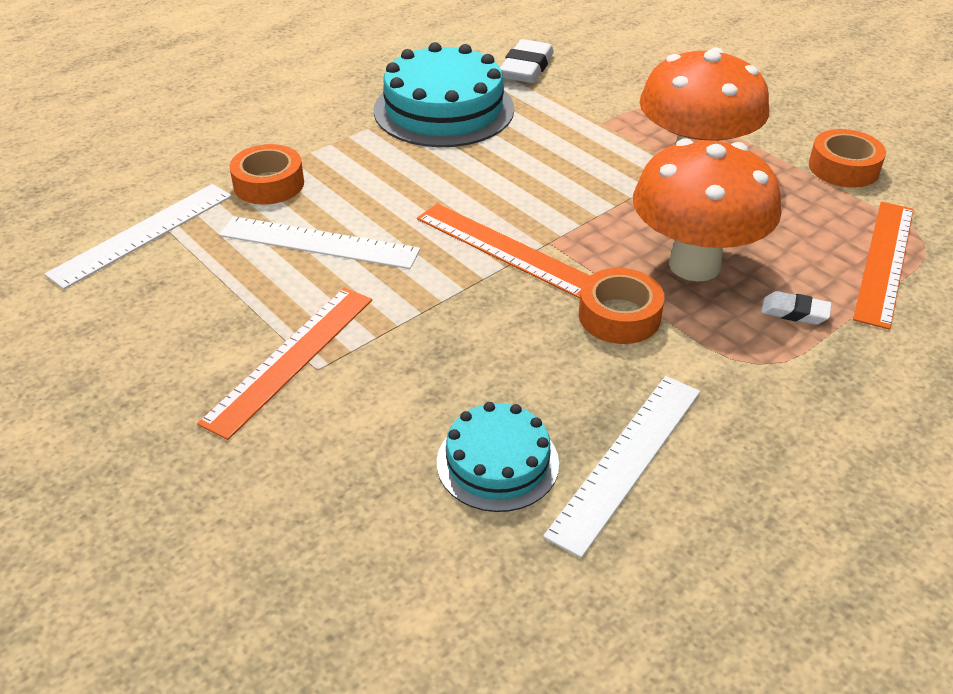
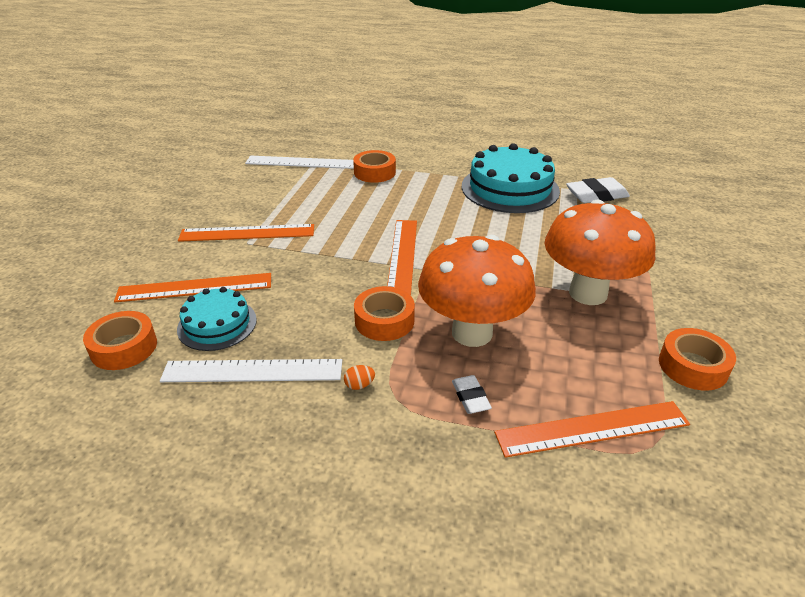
camera: 55 degrees right, 5 degrees down
white ruler [219,216,420,269] -> none
none -> orange tape [83,311,157,370]
none -> orange ruler [114,273,271,302]
none -> orange egg [344,365,375,390]

